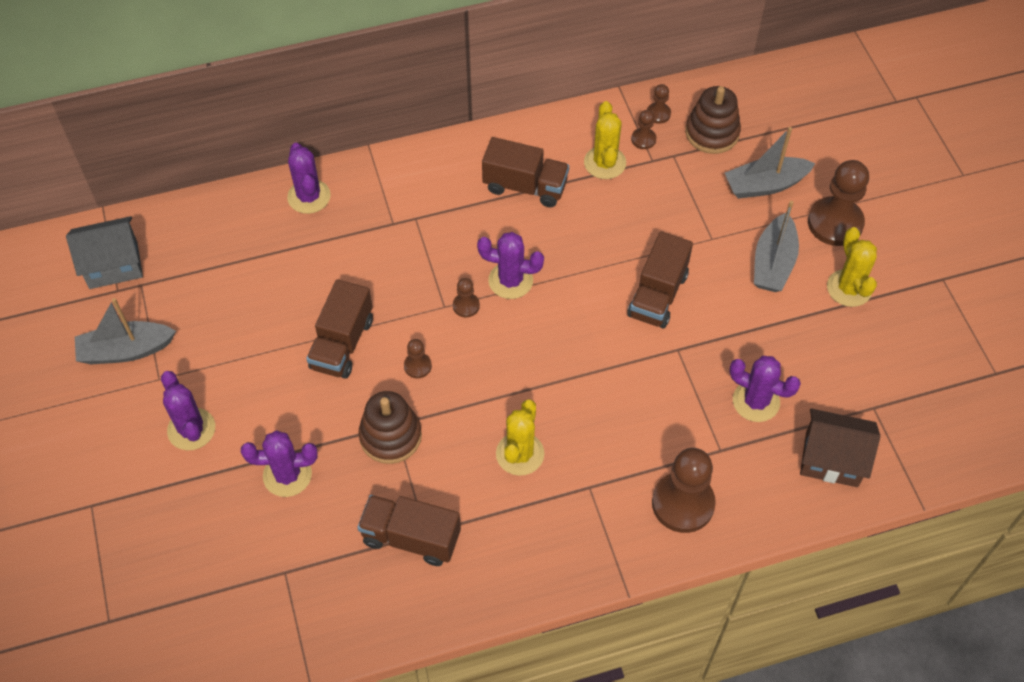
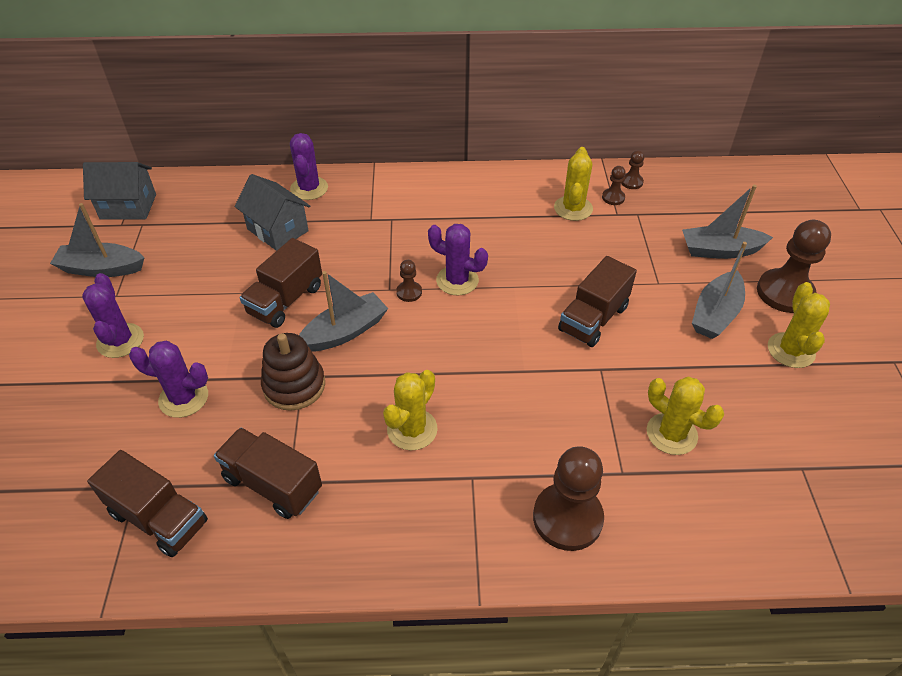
camera: 15 degrees right, 10 degrees down
brown pawn [404,339,432,378] -> grey boat [299,271,388,352]
brown truck [482,137,569,207] -> brown truck moved to [87,450,208,557]
brown stacking toy [686,86,741,154] -> none
purple cactus [729,356,801,422] -> yellow cactus [647,377,724,455]
brown house [800,408,880,487] -> none
none -> grey house [234,174,310,251]

